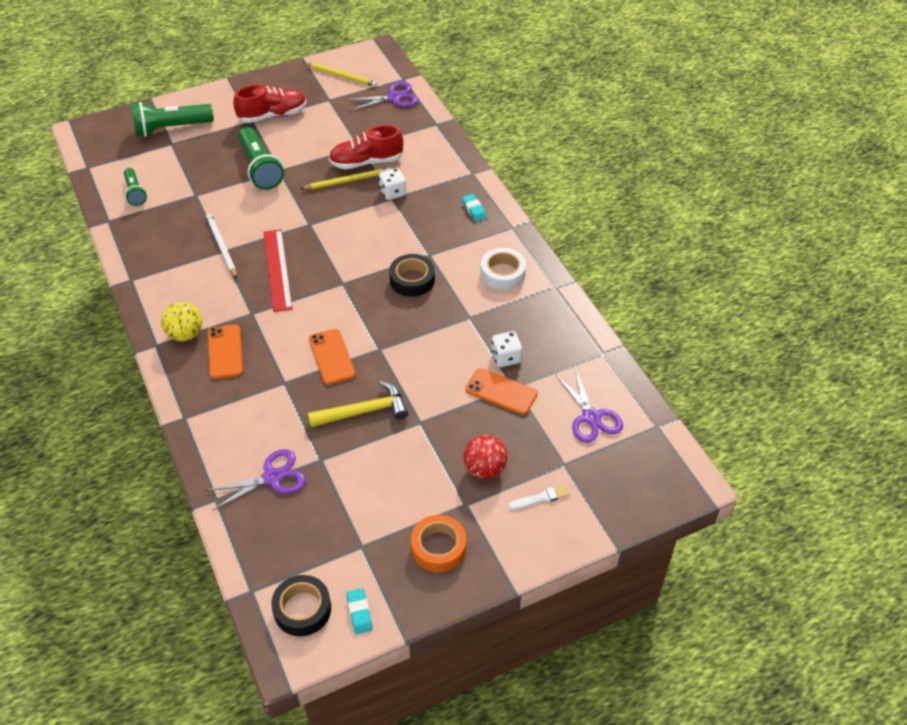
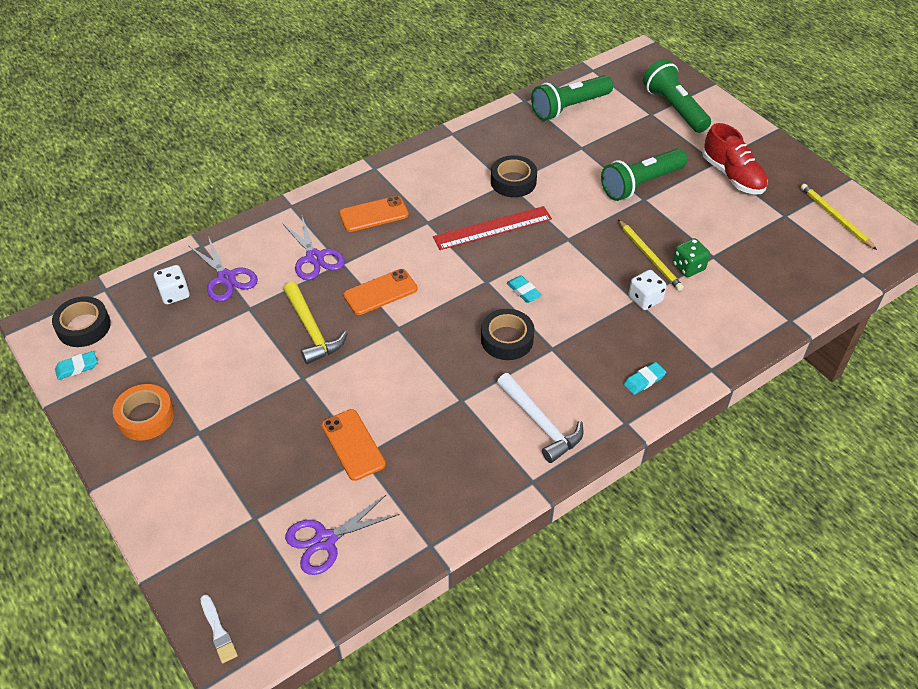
camera: 80 degrees right, 0 degrees up
green flashlight [124,168,147,206] -> green flashlight [531,75,613,121], size x1.71
yellow ball [161,302,202,341] -> none
white pencil [206,213,237,279] -> black tape [491,155,537,197]
yellow pencil [303,62,377,87] -> yellow pencil turned 135 degrees clockwise [801,184,877,250]
red shoe [329,125,403,169] -> green dice [672,238,710,277]
purple scissors [345,82,418,111] -> purple scissors moved to [282,217,345,280]
red ball [463,435,508,479] -> none
orange phone [465,368,538,415] -> orange phone turned 45 degrees counterclockwise [322,409,386,481]
white tape [480,248,526,290] -> white hammer [497,373,583,463]
white dice [491,331,522,367] -> white dice moved to [154,265,190,304]
white brush [508,484,570,510] -> white brush moved to [200,595,238,664]
none -> turquoise eraser [507,275,542,303]

